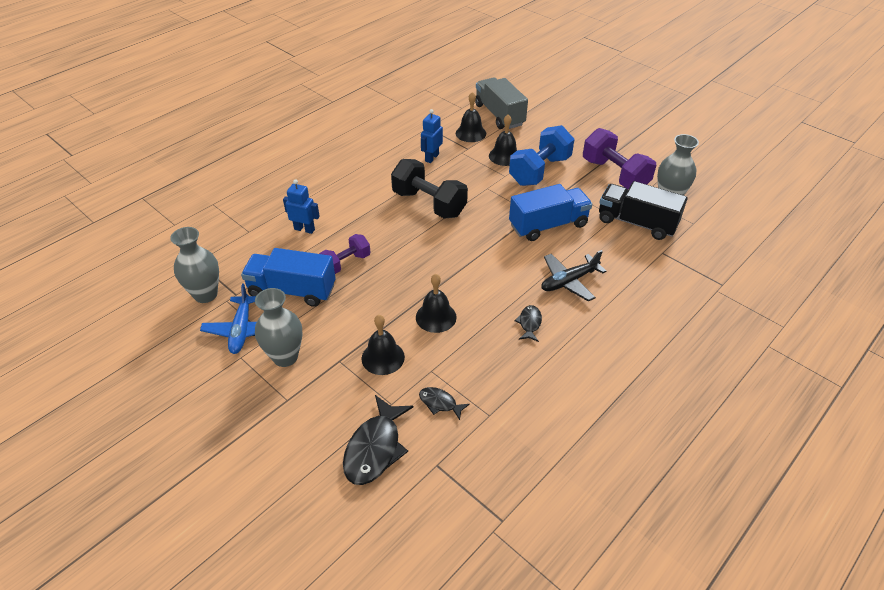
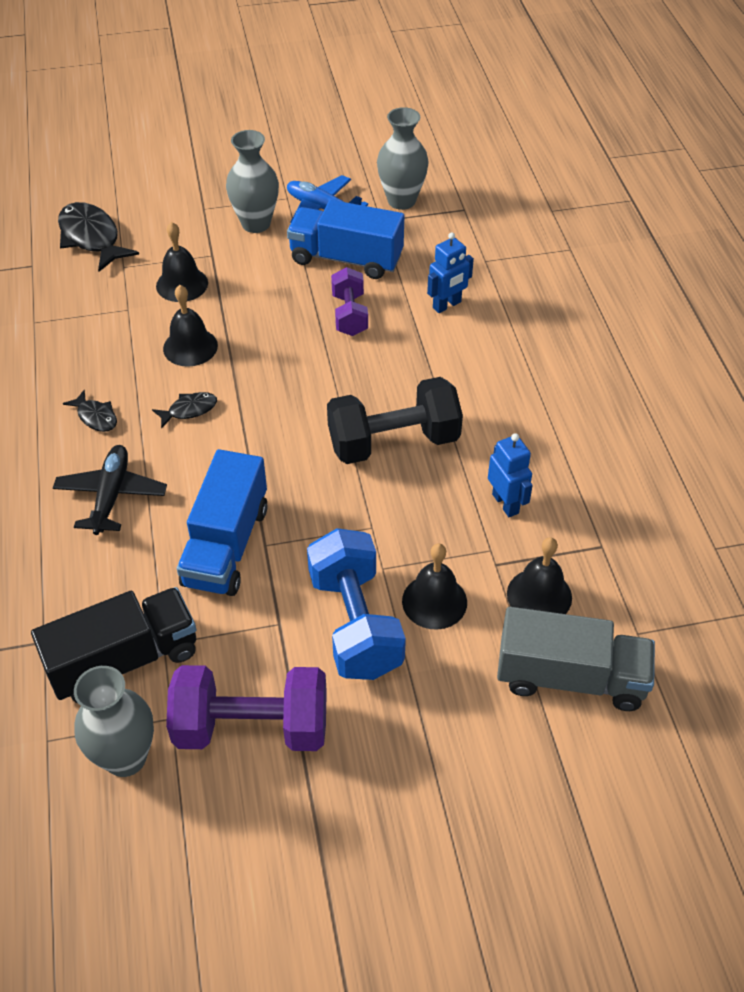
camera: 125 degrees right, 5 degrees up
blue truck [241,248,336,307] -> blue truck turned 120 degrees counterclockwise [287,200,404,279]
black fish [419,387,470,420] -> black fish moved to [152,392,217,429]

